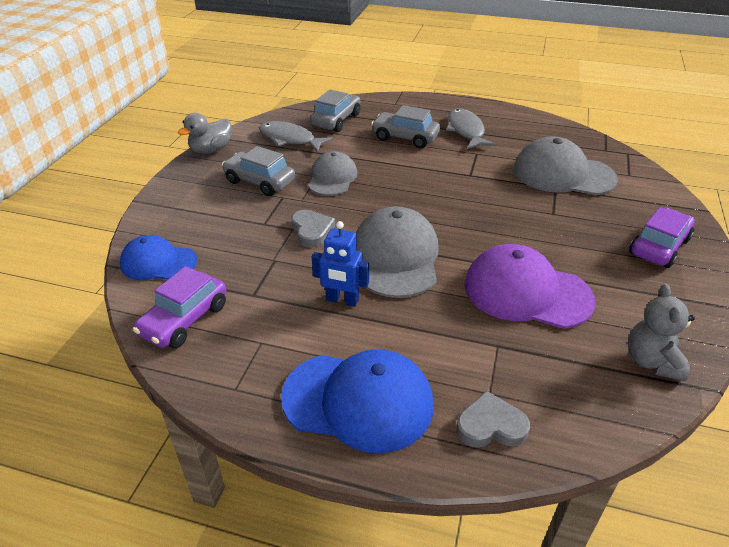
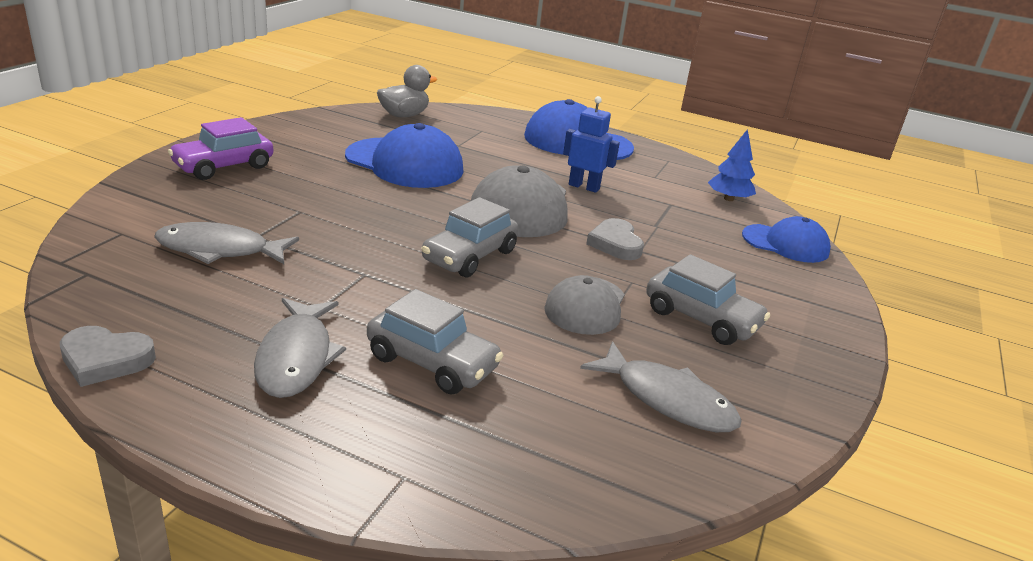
camera: 175 degrees left, 10 degrees down
purple car [133,266,226,348] -> blue tree [708,129,756,201]
grey duck [178,113,231,154] -> grey duck moved to [377,65,437,117]
grey car [310,90,360,132] -> grey car moved to [421,197,518,277]
grey heart [456,391,530,448] -> grey heart moved to [60,326,156,387]
purple cap [464,244,596,329] -> blue cap [345,123,464,188]
grey cap [514,136,618,196] -> grey fish [154,222,299,264]
grey teddy bear [628,284,695,381] -> none

